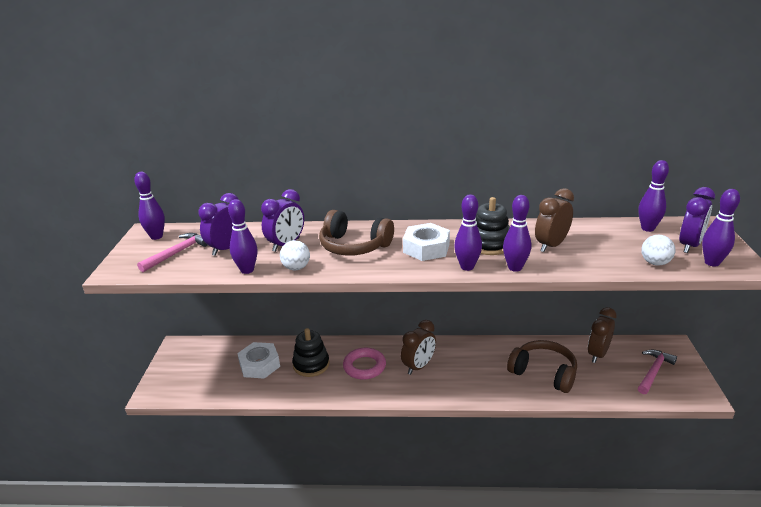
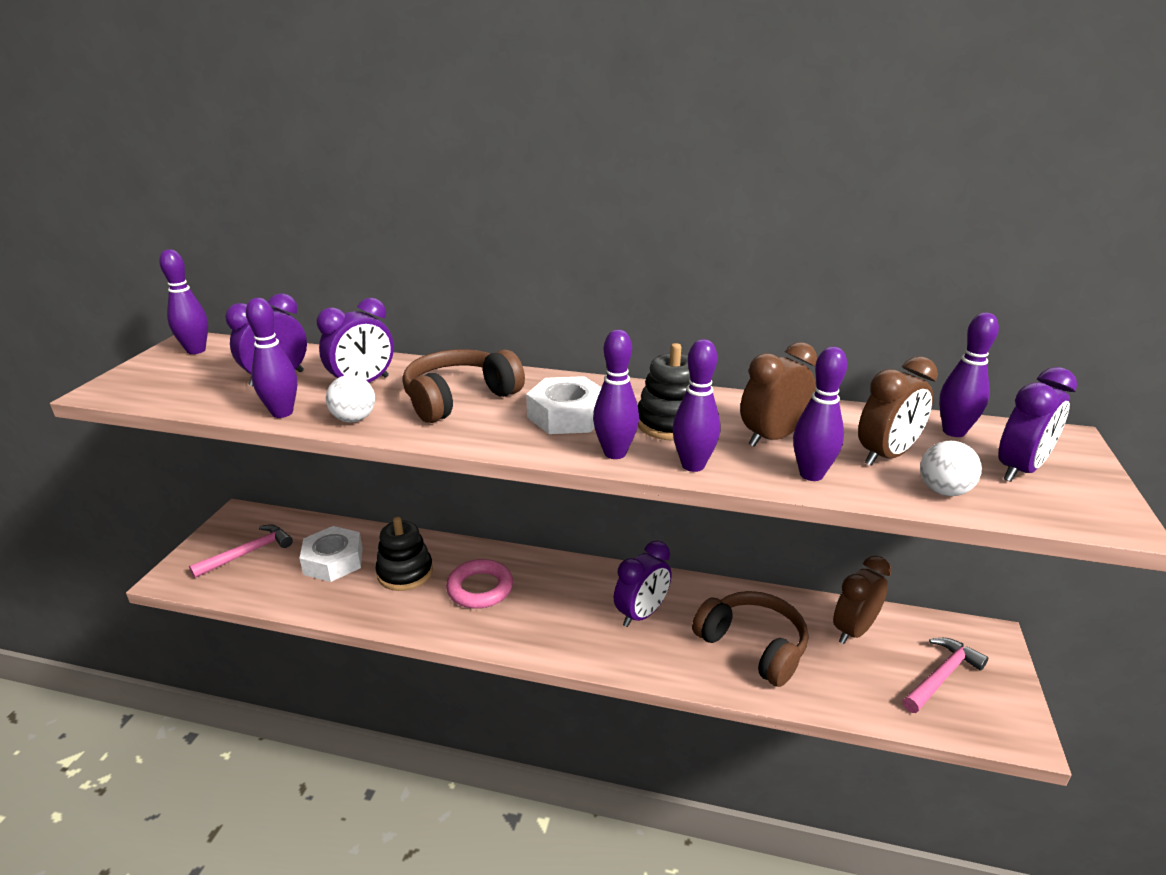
camera: 10 degrees right, 0 degrees up
pink hammer [137,233,208,272] -> pink hammer moved to [189,525,293,578]
brown headphones [319,210,394,256] -> brown headphones turned 105 degrees clockwise [402,349,525,423]
brown clock [401,320,436,375] -> brown clock moved to [858,356,938,466]
purple bowling pin [702,189,740,267] -> purple bowling pin moved to [793,347,847,481]
none -> purple clock [614,540,671,627]

